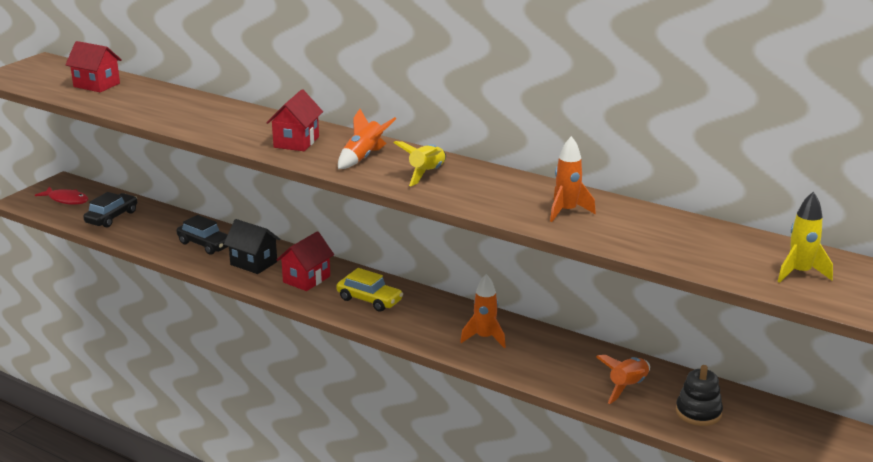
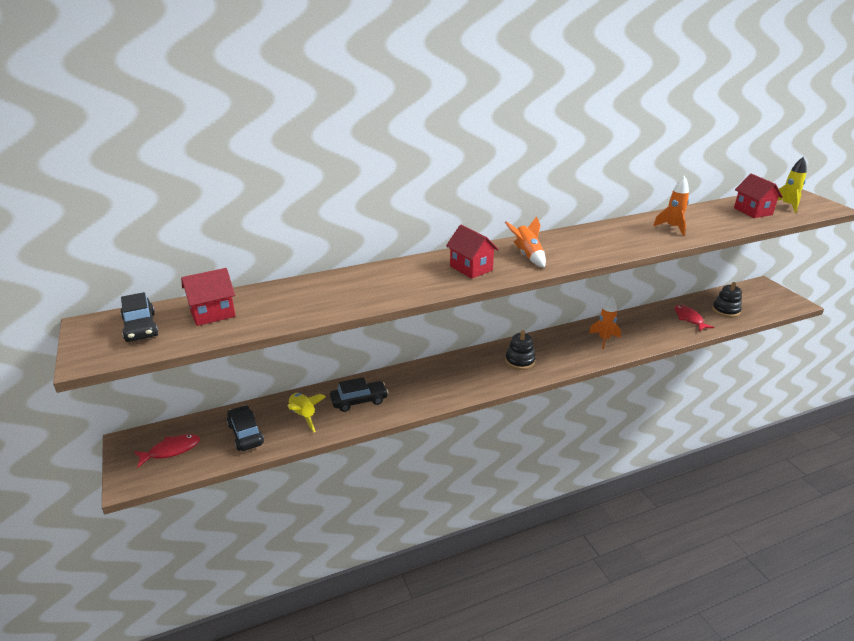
camera: 55 degrees left, 5 degrees up
black house [224,219,280,274] -> none
red house [277,231,334,291] -> red house moved to [734,174,783,218]
yellow car [336,268,403,312] -> black stacking toy [505,330,536,370]
yellow rocket [394,141,446,186] -> yellow rocket moved to [287,393,326,432]
orange rocket [596,355,650,404] -> red fish [675,305,715,331]
none -> black car [120,292,158,342]

